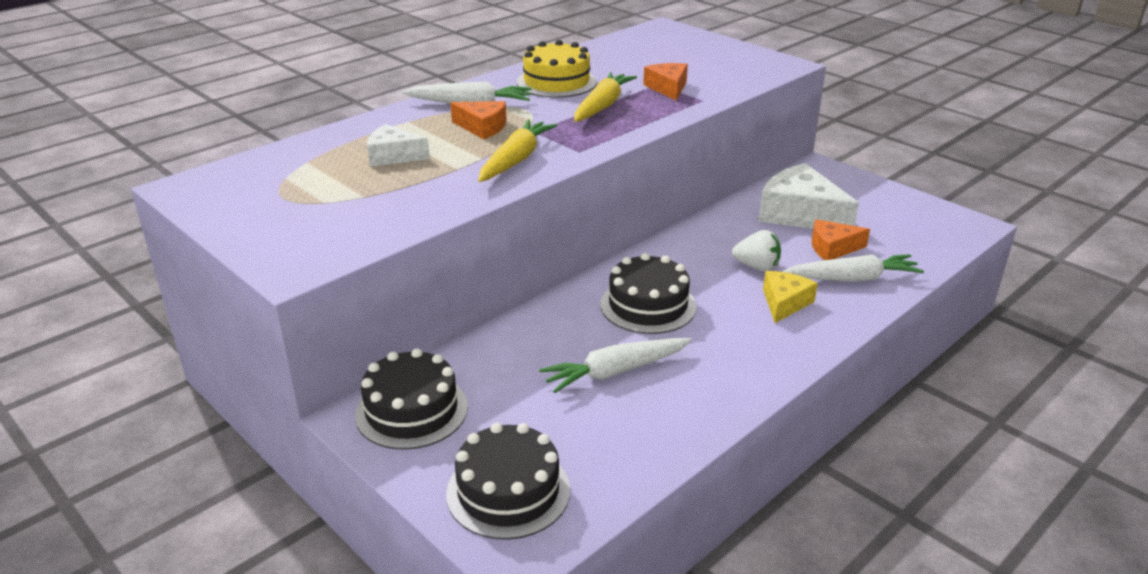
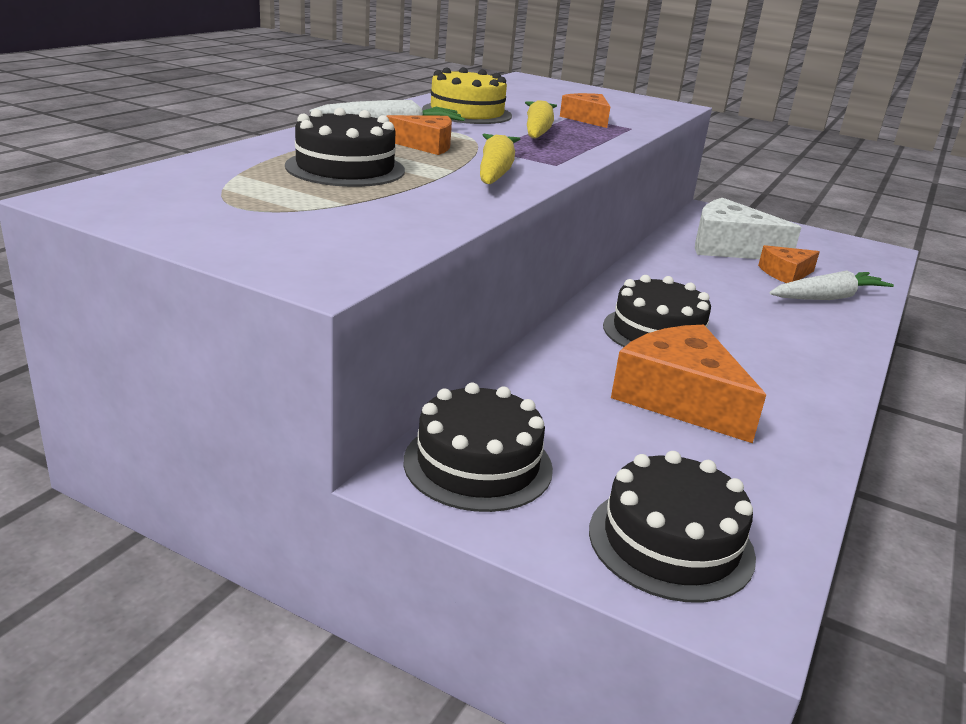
camera: 20 degrees left, 5 degrees down
white cheese [367,124,430,166] -> black cake [285,108,405,187]
white carrot [539,338,692,393] -> orange cheese [611,325,766,443]
white strawberry [732,230,781,271] -> none
yellow cheese [763,271,818,323] -> none

